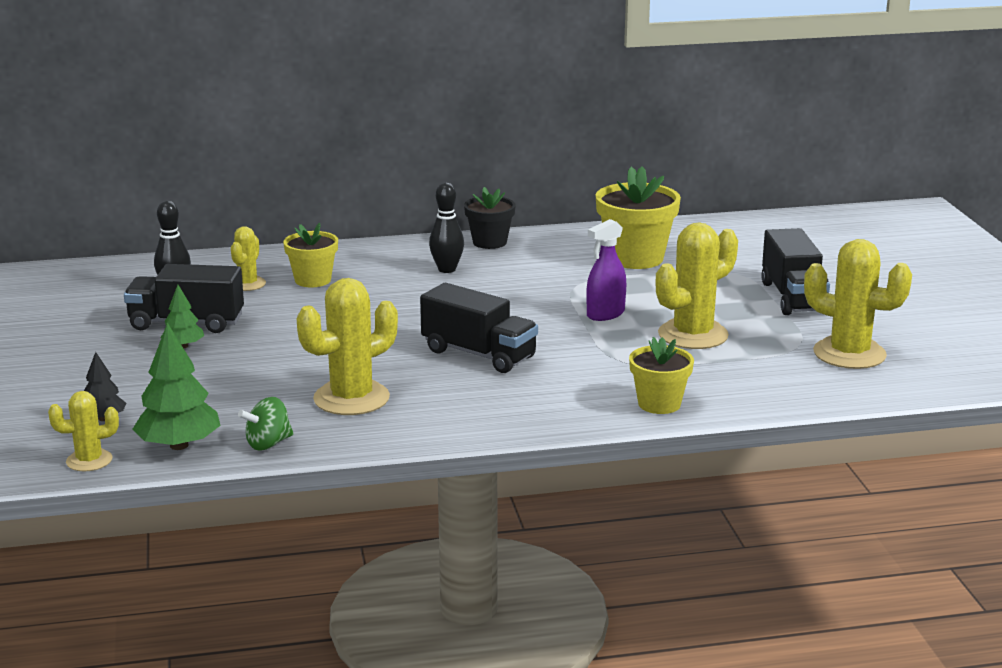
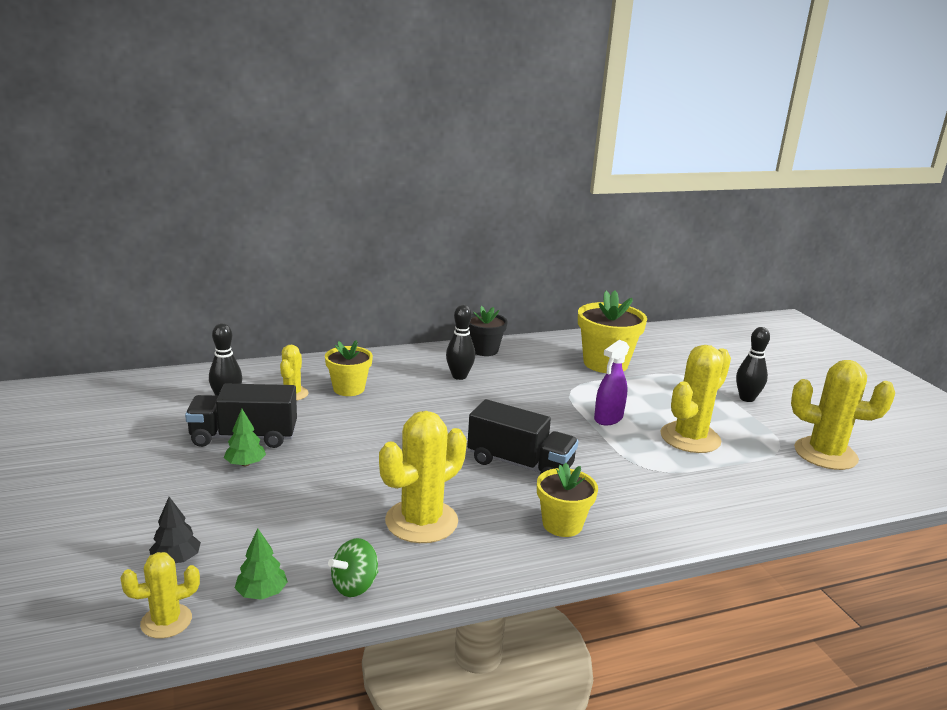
camera: 10 degrees left, 0 degrees up
green tree [132,323,221,450] -> green tree [235,529,288,600], size x0.57
yellow flower pot [629,337,694,414] -> yellow flower pot moved to [537,463,598,537]
black truck [761,228,830,315] -> black bowling pin [736,327,770,402]

